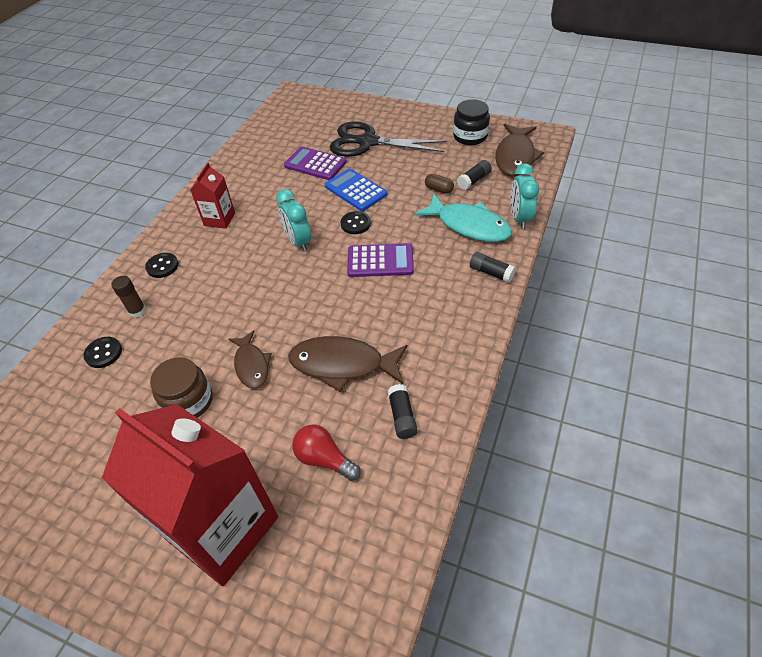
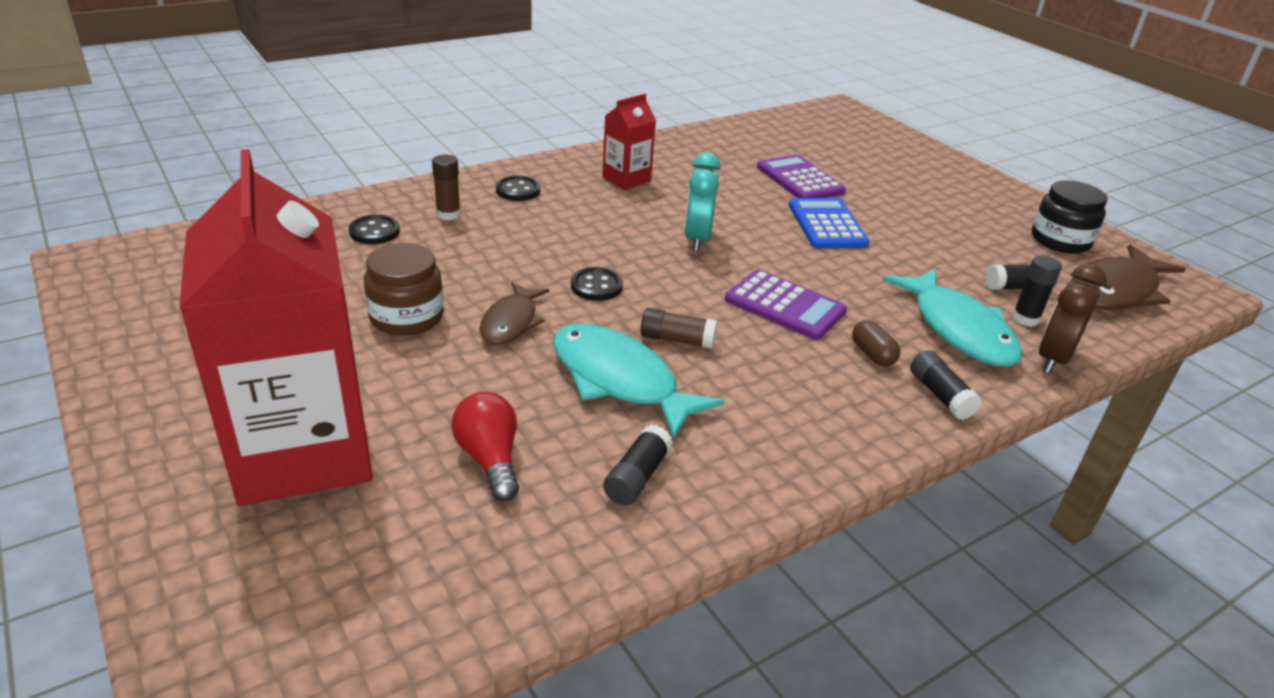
camera: 30 degrees right, 15 degrees down
brown fish [288,336,408,392] -> turquoise fish [553,324,725,440]
black scissors [330,121,447,157] -> none
black button [341,211,371,234] -> black button moved to [571,267,623,301]
brown capsule [425,174,454,194] -> brown capsule moved to [852,320,901,366]
turquoise clock [511,163,539,229] -> brown clock [1039,264,1107,373]
none -> brown glue stick [641,308,717,349]
none -> black glue stick [1012,255,1062,327]

